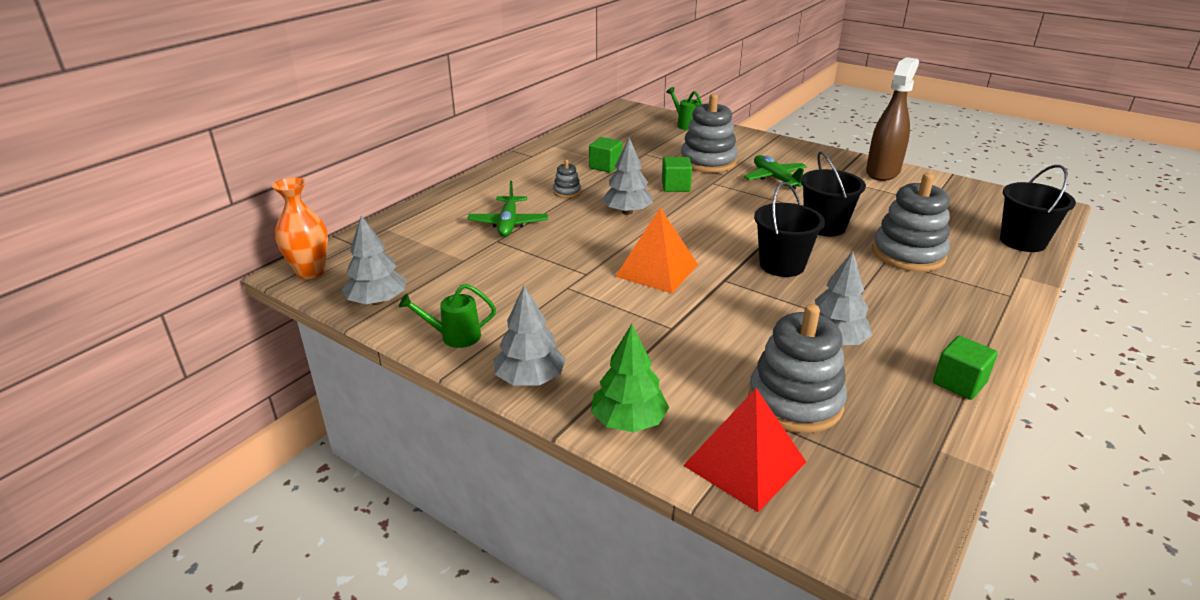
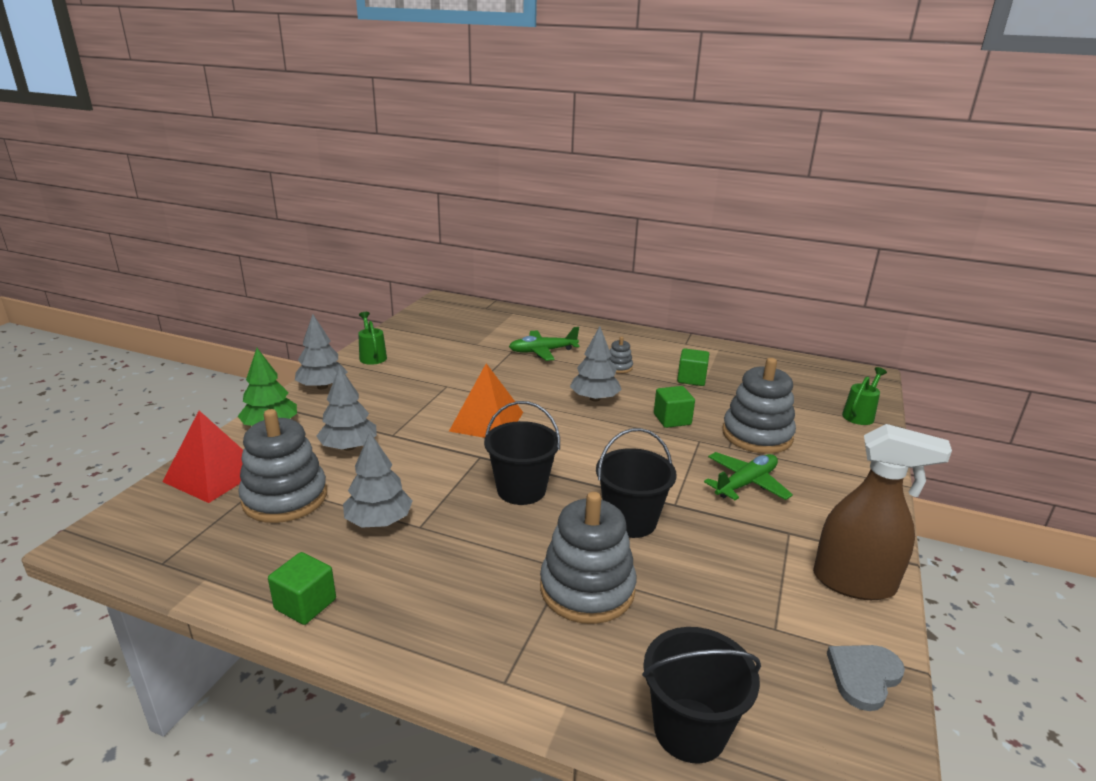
camera: 75 degrees right, 5 degrees down
orange vase [272,177,328,279] -> none
grey tree [342,216,406,305] -> grey tree moved to [317,366,377,451]
none -> grey heart [827,645,905,711]

